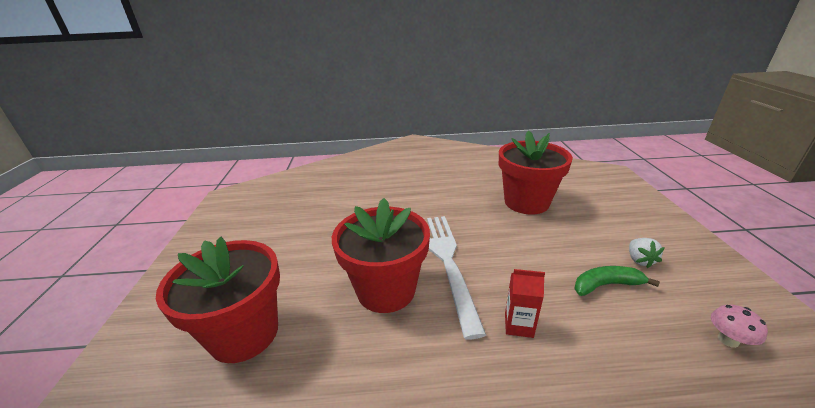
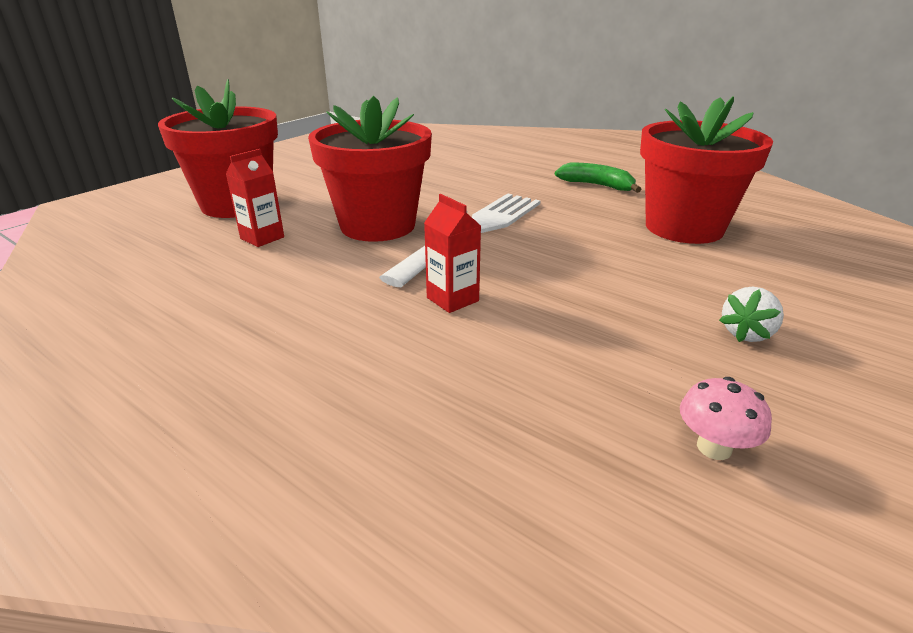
camera: 40 degrees right, 0 degrees up
green banana [574,266,660,296] -> green banana moved to [555,163,641,193]
none -> red carton [226,149,284,247]

